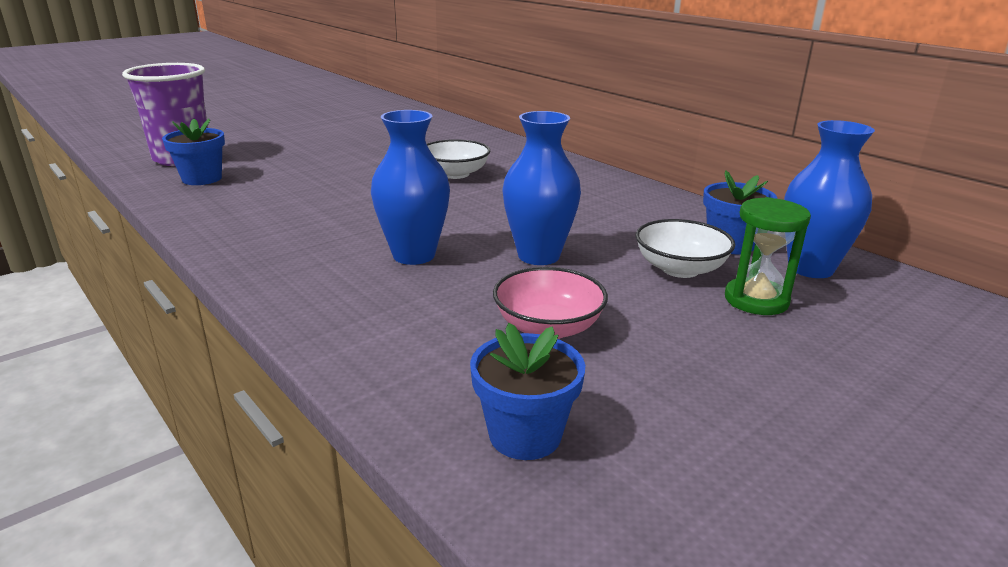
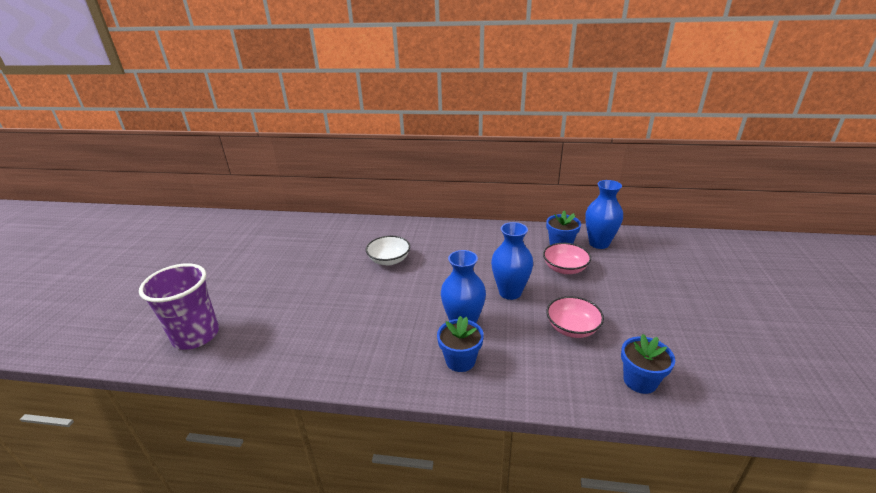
camera: 40 degrees left, 5 degrees up
blue flower pot [162,119,225,185] -> blue flower pot moved to [437,316,484,372]
white bowl [635,219,735,278] -> pink bowl [543,243,591,274]
green hourglass [725,197,811,315] -> none

